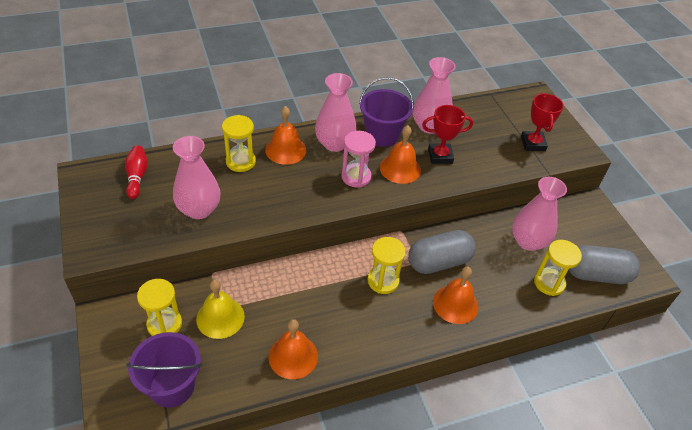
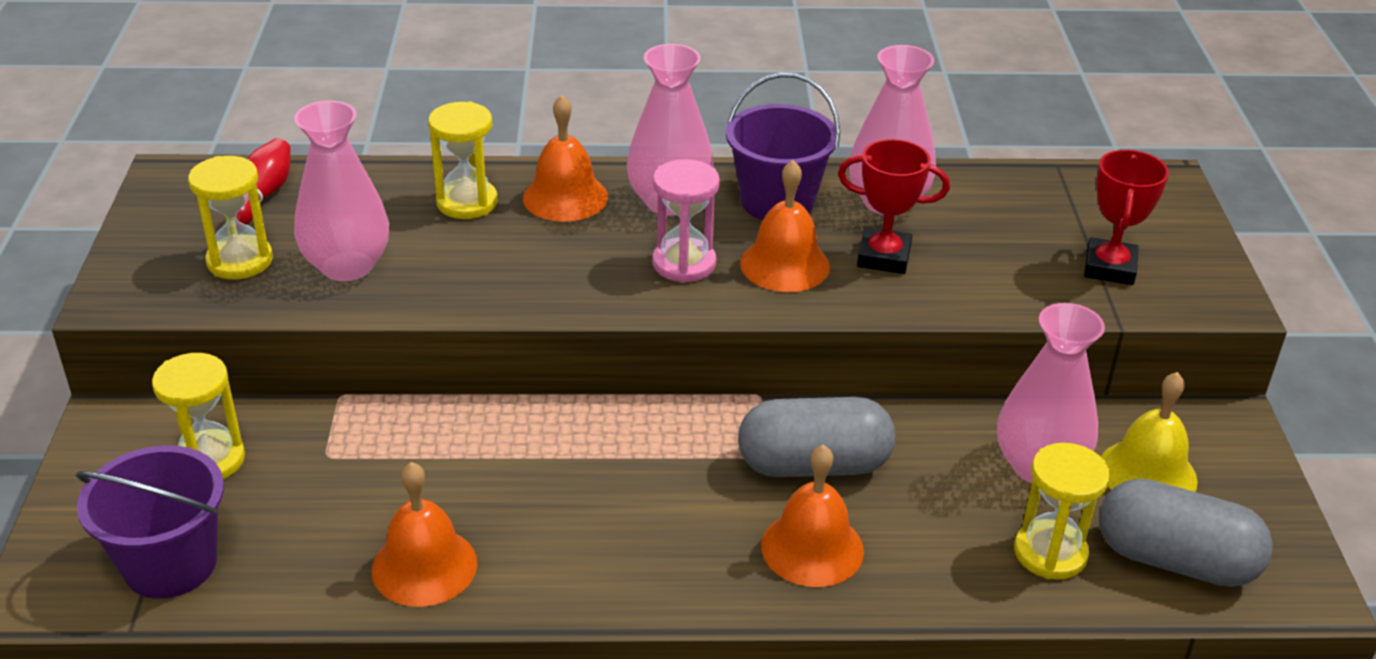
camera: 20 degrees right, 10 degrees down
yellow bell [196,279,245,339] -> yellow bell moved to [1101,372,1198,492]
yellow hourglass [368,237,406,294] -> yellow hourglass moved to [188,156,273,280]

